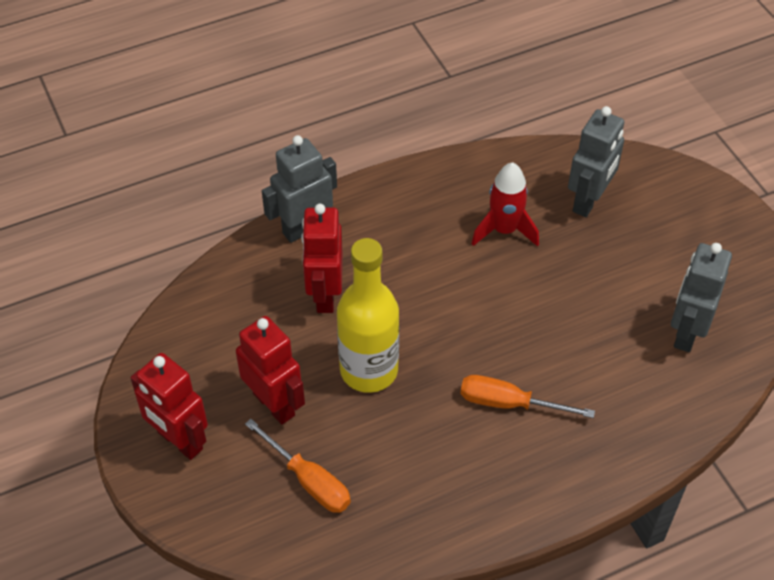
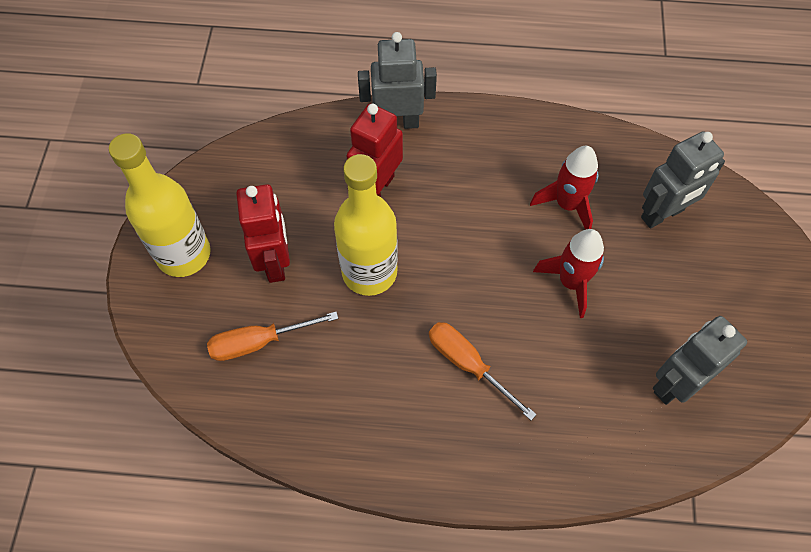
camera: 30 degrees right, 10 degrees up
red robot [130,353,208,460] -> yellow bottle [109,133,211,277]
orange screwdriver [245,419,351,513] -> orange screwdriver turned 90 degrees clockwise [207,312,339,361]
none -> red rocket [533,229,604,318]

